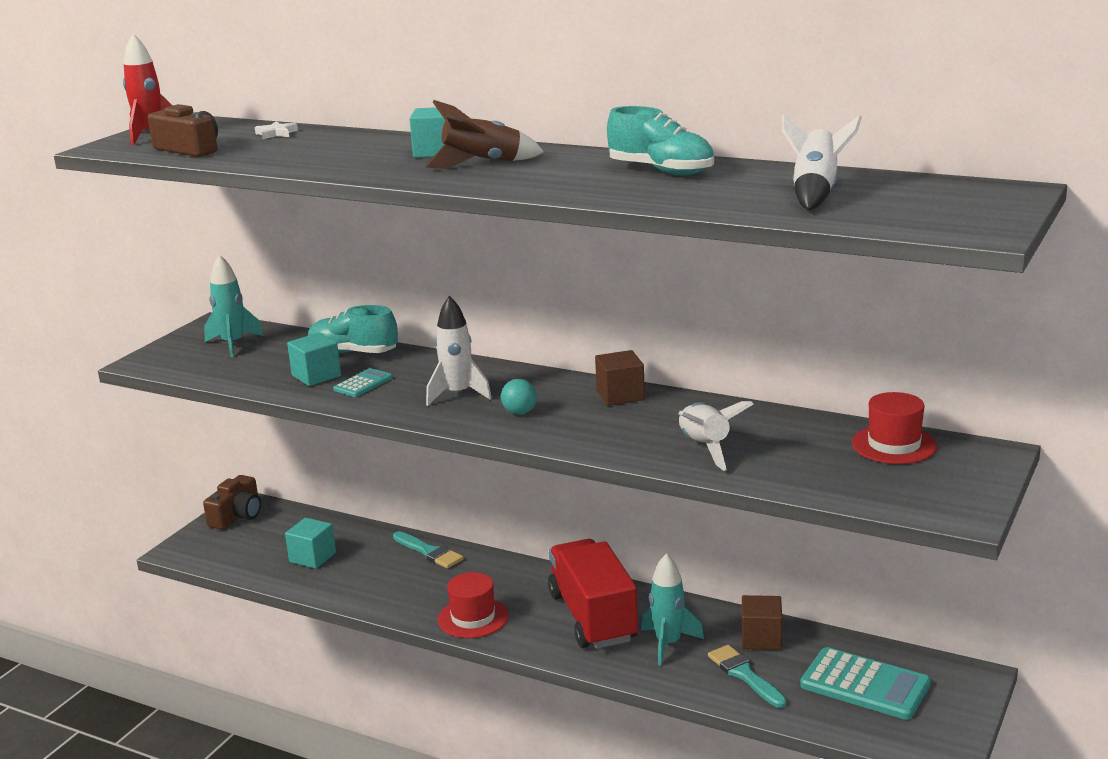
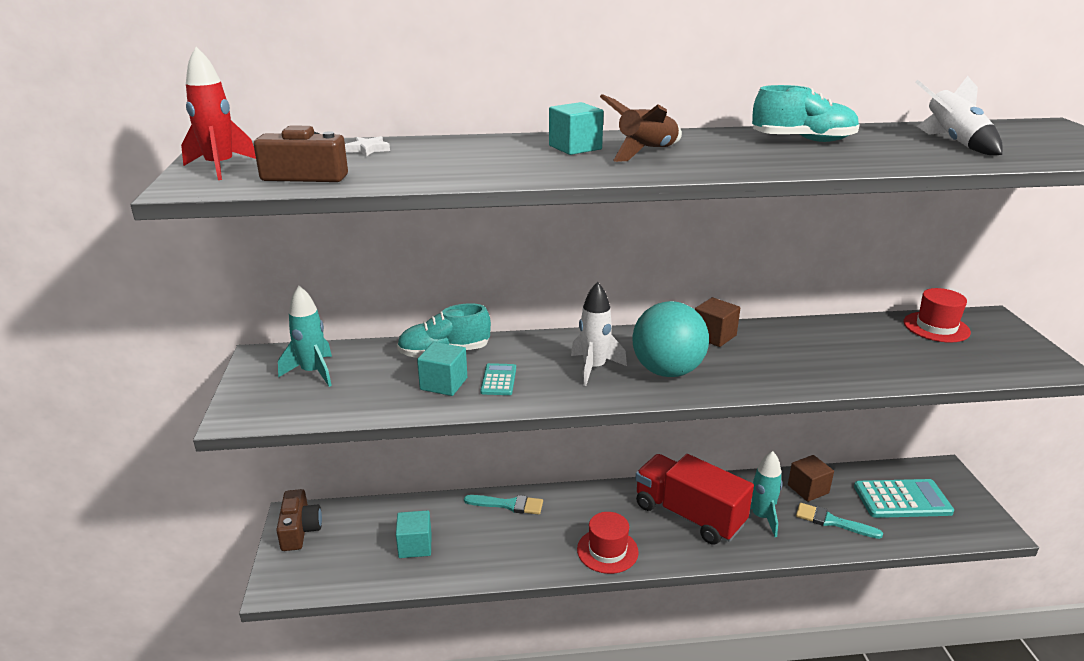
camera: 35 degrees left, 5 degrees up
turquoise ball [501,379,537,415] -> turquoise ball [632,301,709,377], size x2.34
white rocket [678,401,753,471] -> none

